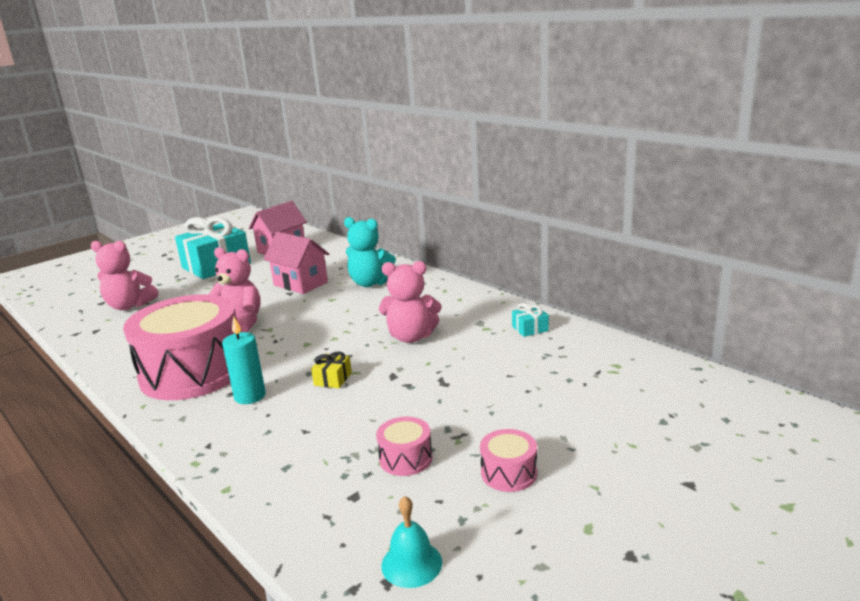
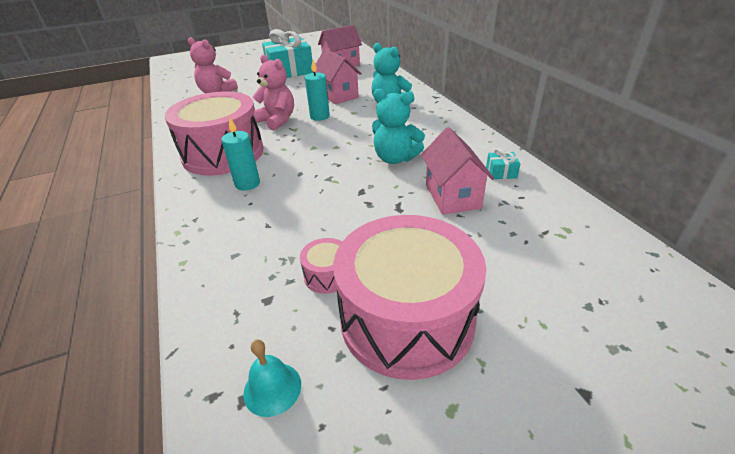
camera: 20 degrees right, 15 degrees up
yellow gift [311,351,352,388] -> none
pink teddy bear [379,261,441,343] -> turquoise teddy bear [372,89,425,164]
pink drum [480,429,537,492] -> pink drum [333,215,486,380], size x2.47
none -> turquoise candle [305,60,330,121]
none -> pink house [421,127,494,215]

